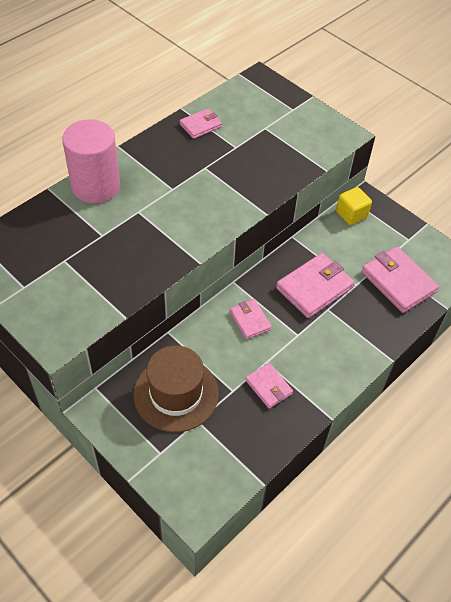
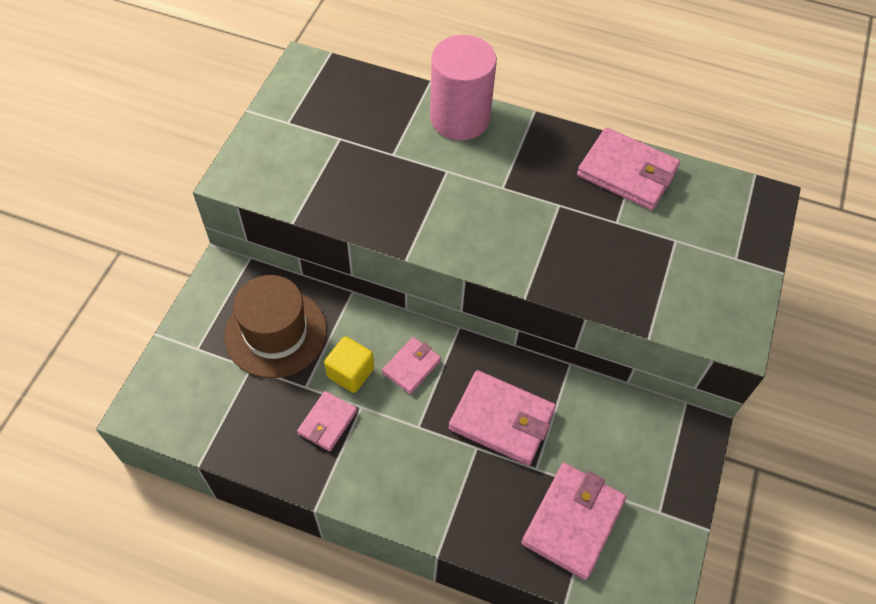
camera: 65 degrees right, 5 degrees up
pink wallet [180,109,222,139] -> pink wallet [577,127,680,210], size x1.74
yellow cube [336,187,372,225] -> yellow cube moved to [324,336,374,393]

